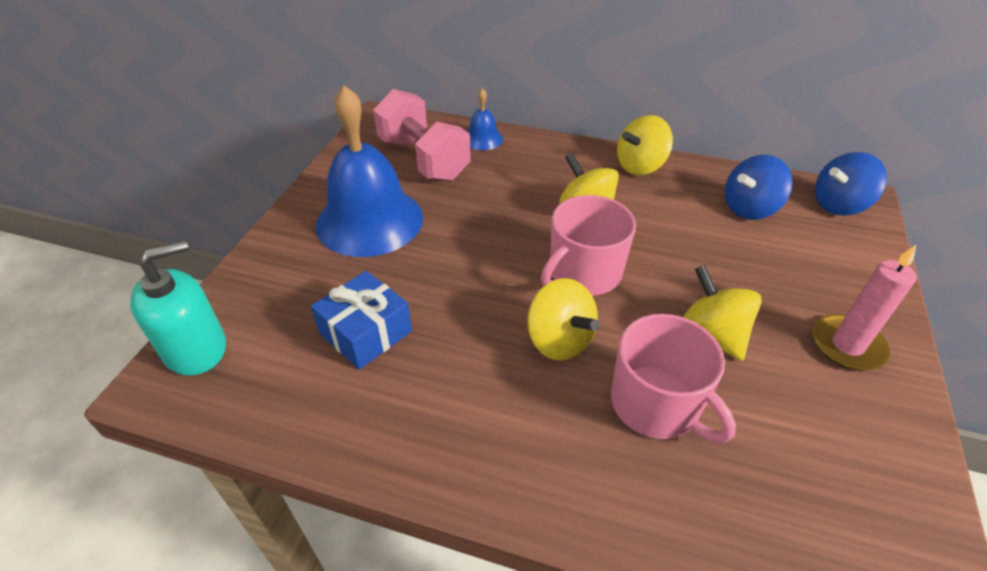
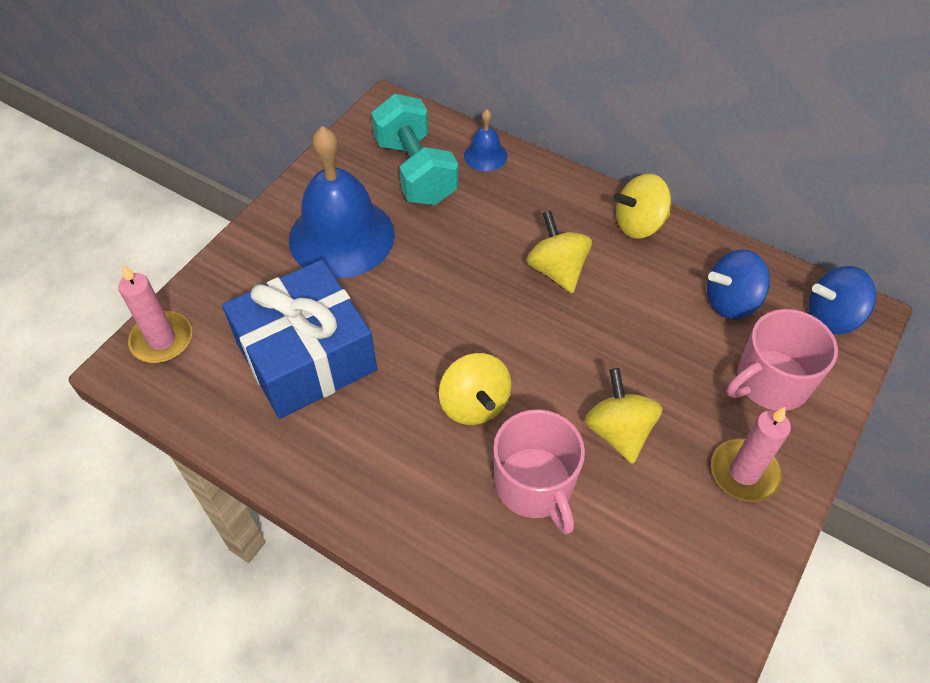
camera: 15 degrees right, 10 degrees up
turquoise soap dispenser [130,240,226,376] -> pink candle [118,265,192,363]
blue gift [311,271,412,370] -> blue gift [222,259,377,419], size x1.75
pink dumbbell [373,89,471,181] -> turquoise dumbbell [371,94,458,205]
pink mug [541,195,636,296] -> pink mug moved to [727,309,838,411]

